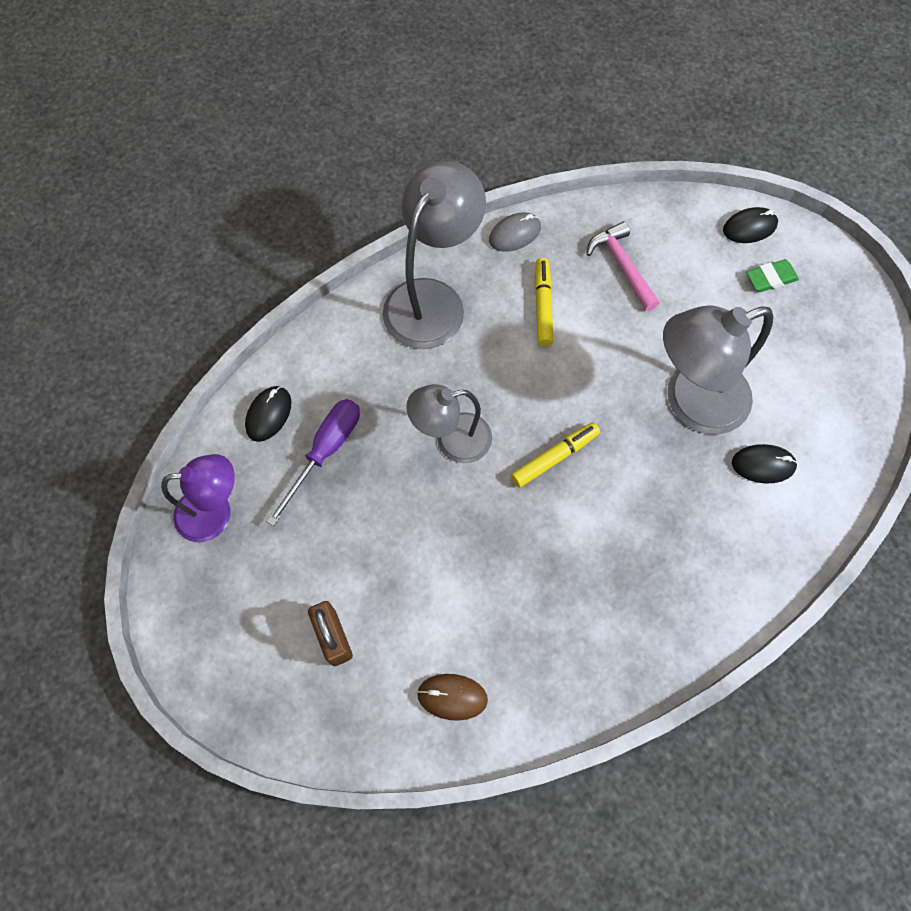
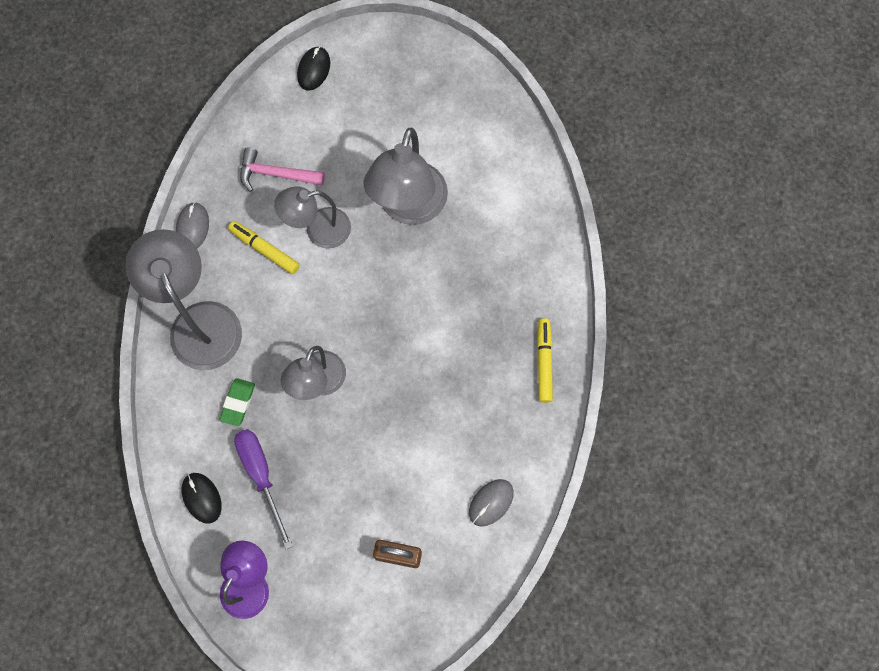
camera: 55 degrees left, 5 degrees up
brown mouse [417,674,488,721] -> grey mouse [469,479,514,526]
yellow marker [511,422,600,488] -> yellow marker moved to [537,318,553,403]
black mouse [732,444,798,484] -> none
green eraser [746,259,799,292] -> green eraser moved to [219,378,255,426]
none -> grey lamp [274,186,351,249]

